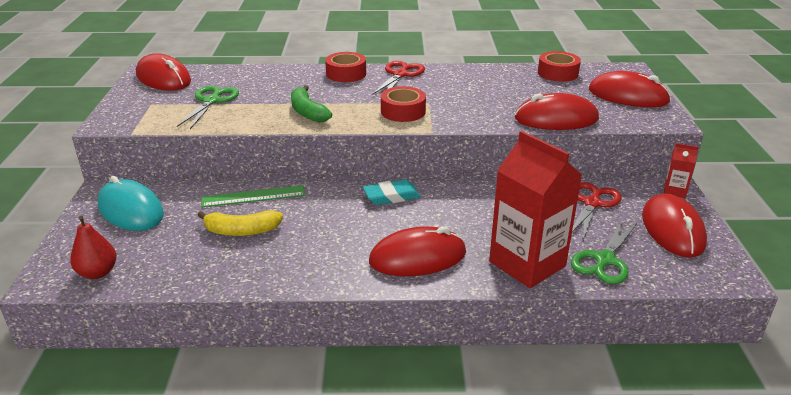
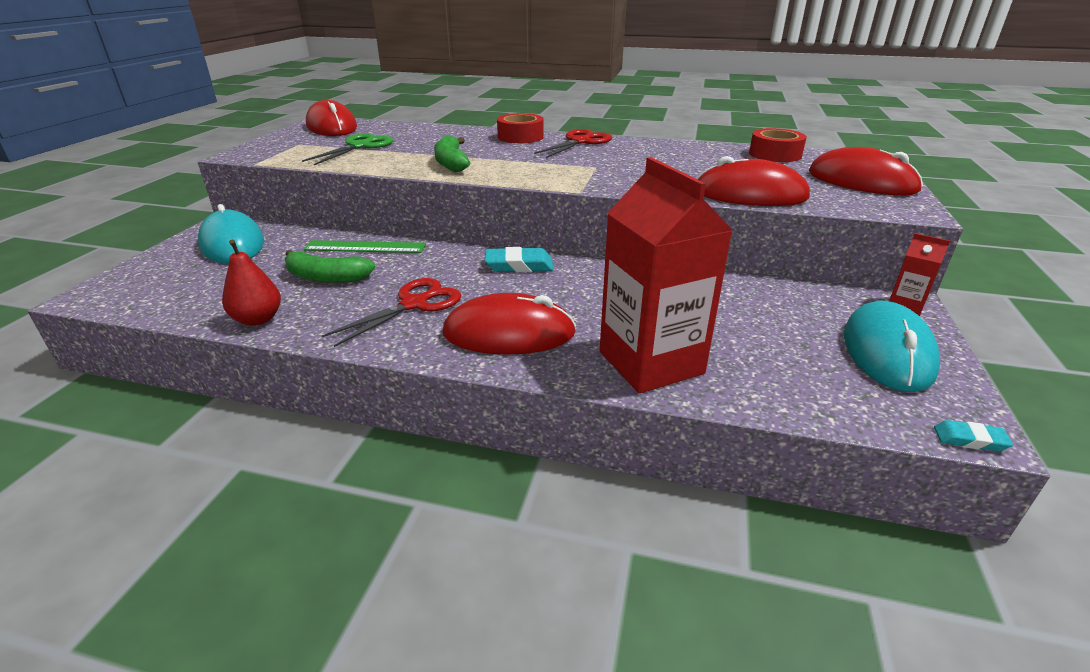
camera: 15 degrees right, 0 degrees up
red pear [70,216,117,279] -> red pear moved to [222,240,281,326]
yellow banana [197,211,283,236] -> green banana [285,250,375,283]
red tape [381,86,426,122] -> none
green scissors [571,219,638,284] -> none
red scissors [572,182,622,240] -> red scissors moved to [322,278,461,347]
red mouse [642,194,707,258] -> turquoise mouse [844,301,940,392]
none -> turquoise eraser [934,420,1013,451]

